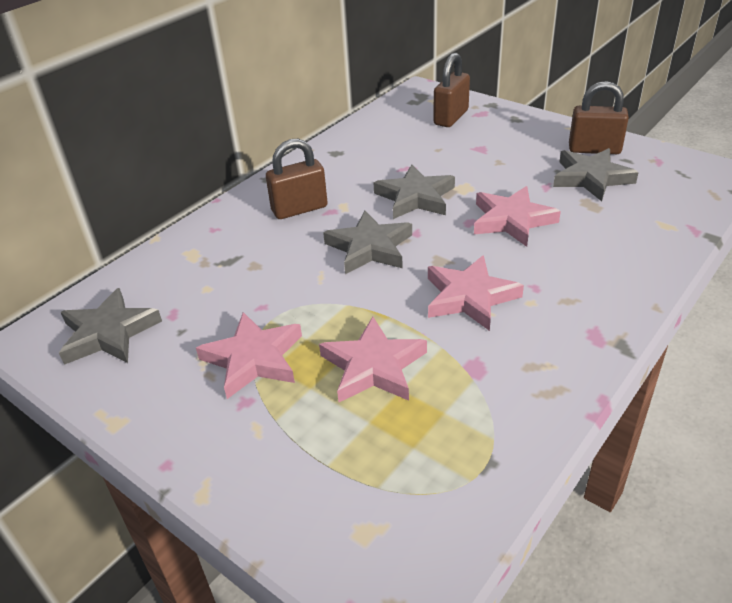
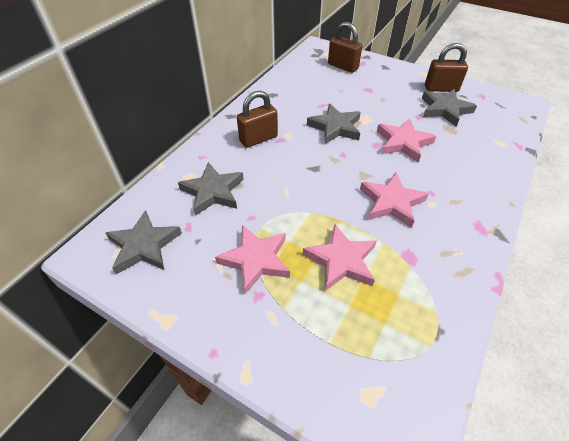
camera: 10 degrees left, 10 degrees up
grey star [323,211,412,274] -> grey star moved to [178,162,244,216]
brown padlock [433,53,470,127] -> brown padlock turned 75 degrees counterclockwise [328,22,362,73]

